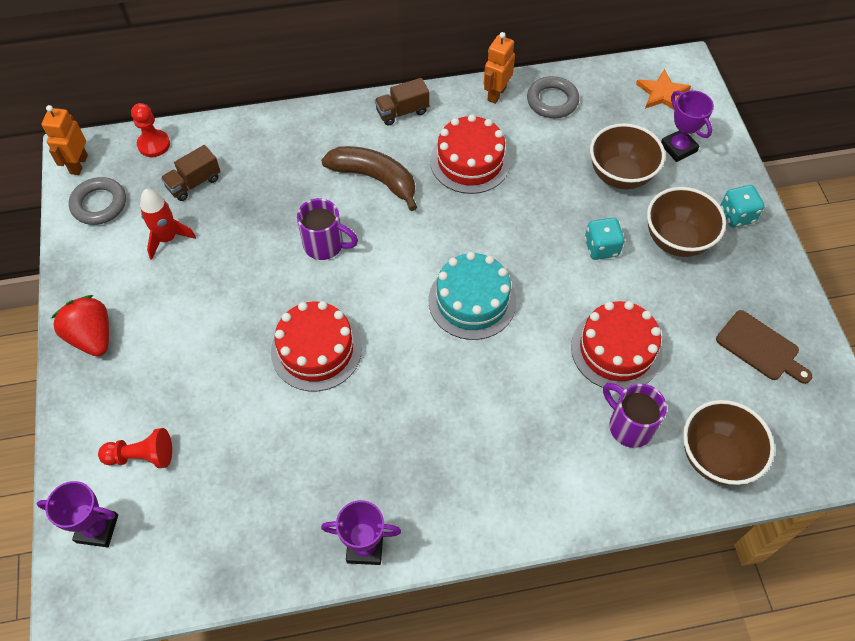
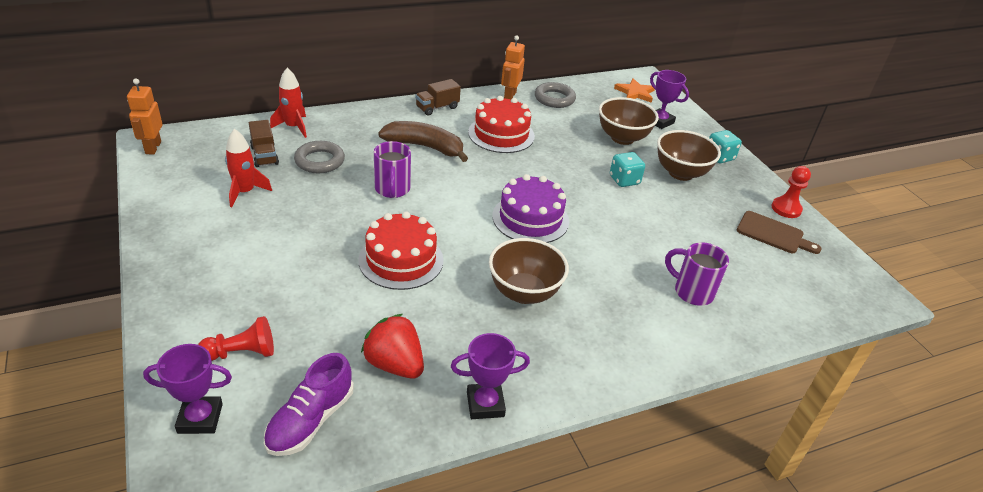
camera: 15 degrees left, 20 degrees down
red strawberry [51,295,109,357] -> red strawberry moved to [361,314,424,379]
grey ring [69,177,126,225] -> grey ring moved to [294,141,345,173]
red pawn [131,103,170,157] -> red pawn moved to [772,166,811,218]
brown truck [161,145,221,201] -> brown truck turned 60 degrees counterclockwise [249,120,279,167]
purple mug [297,198,358,260] -> purple mug turned 75 degrees clockwise [374,141,411,198]
turquoise cake [429,252,517,340] -> purple cake [492,174,569,243]
red cake [571,301,663,389] -> none
brown bowl [683,400,775,486] -> brown bowl moved to [489,238,569,304]
none -> purple shoe [264,353,354,456]
none -> red rocket [270,68,307,138]

